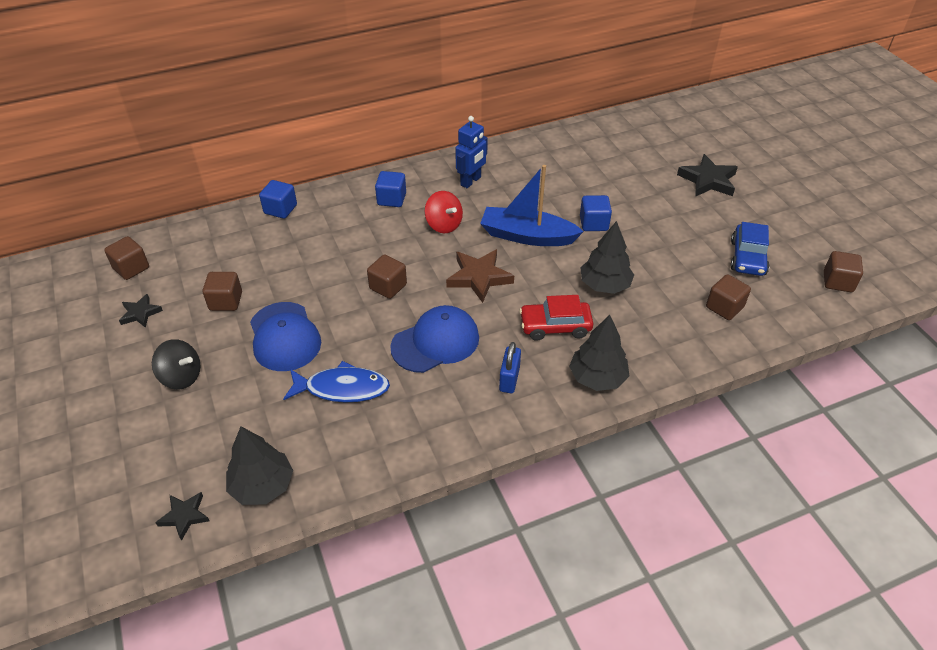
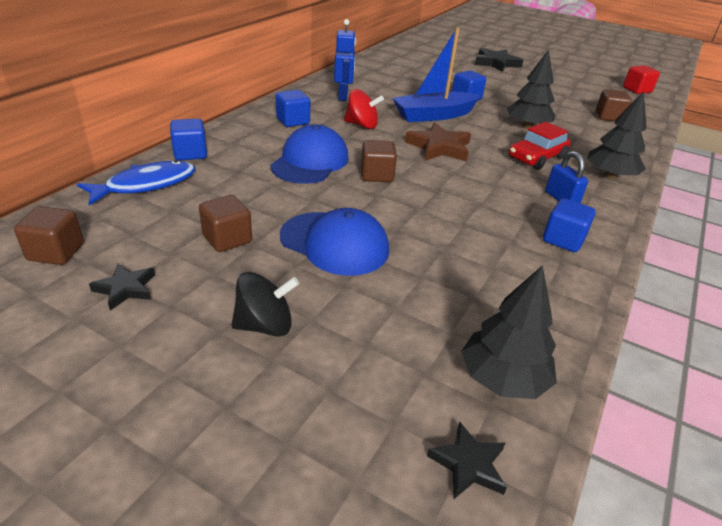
camera: 40 degrees left, 10 degrees down
blue fish [283,361,390,403] -> blue fish moved to [77,160,196,206]
blue cap [390,305,479,373] -> blue cap moved to [270,124,348,184]
blue car [730,222,769,276] -> none
brown cube [824,251,863,292] -> red cube [623,65,660,94]
none -> blue cube [543,198,596,252]

